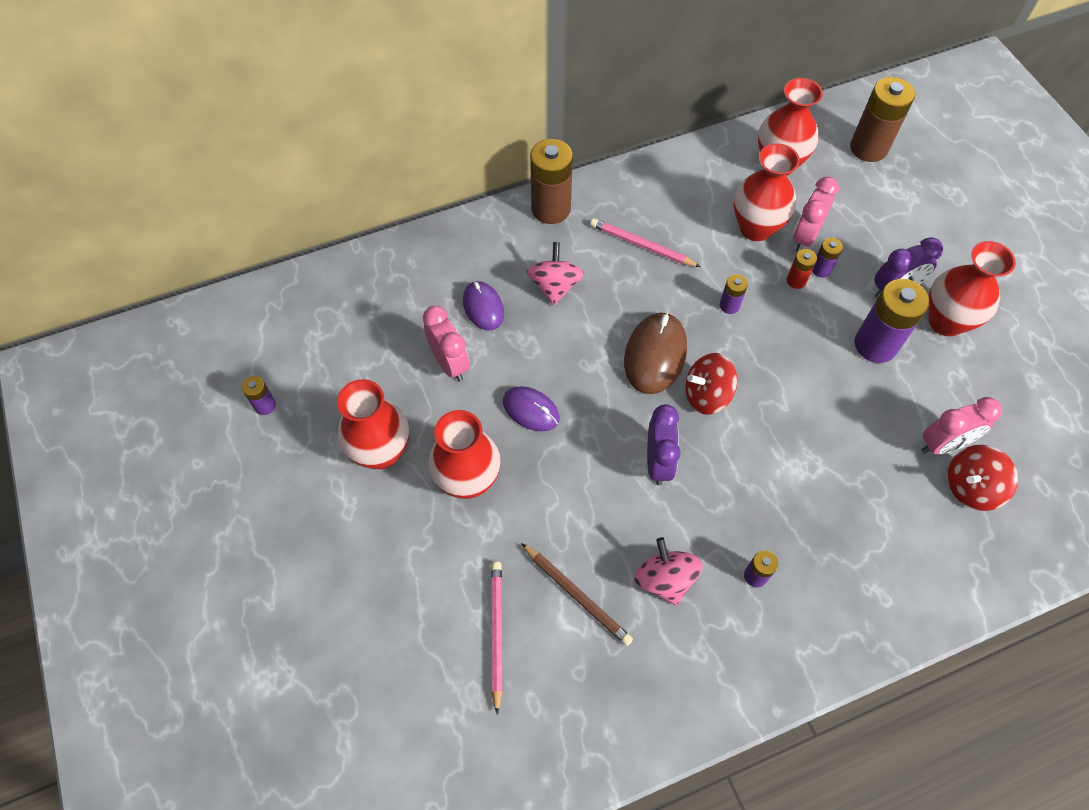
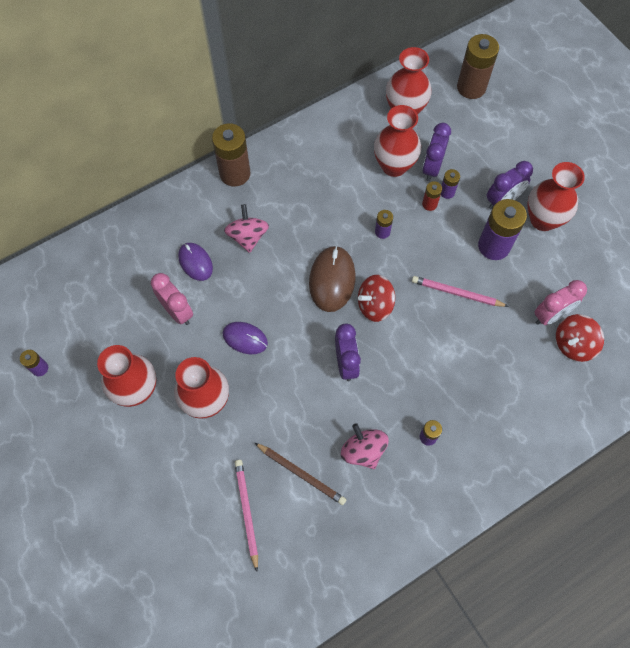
camera: 10 degrees left, 5 degrees up
pink pencil [590,218,701,267] -> pink pencil moved to [412,276,509,307]
pink clock [793,177,839,252] -> purple clock [422,123,451,181]

